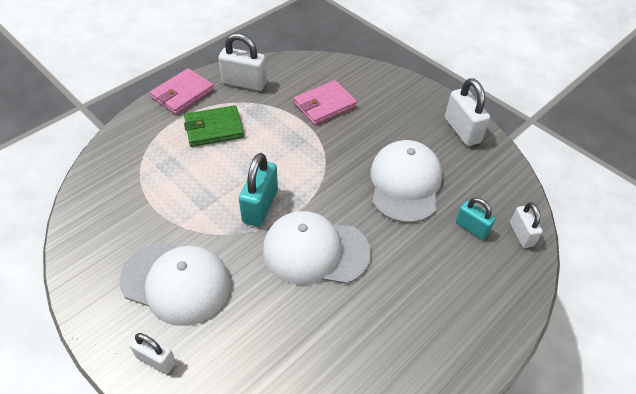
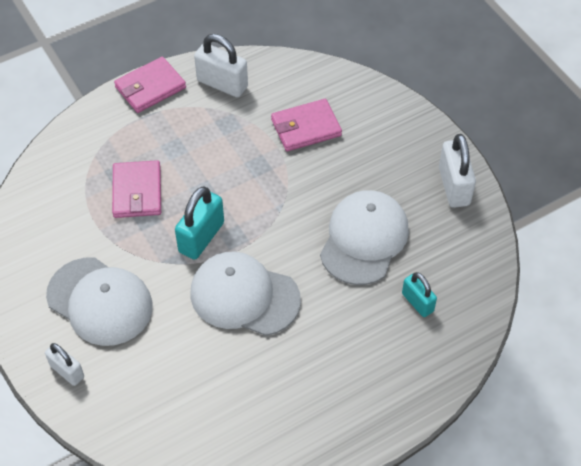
camera: 15 degrees right, 5 degrees up
green wallet [184,105,244,147] -> none
white padlock [510,202,543,248] -> none
none -> pink wallet [112,160,161,218]

